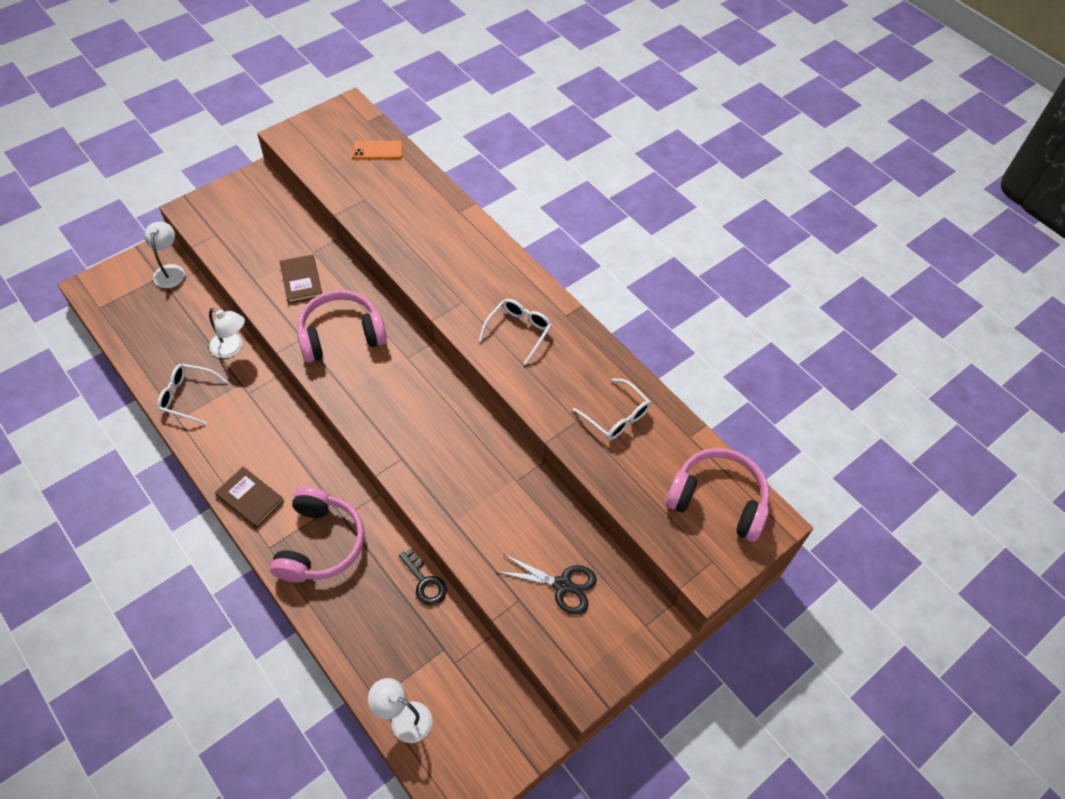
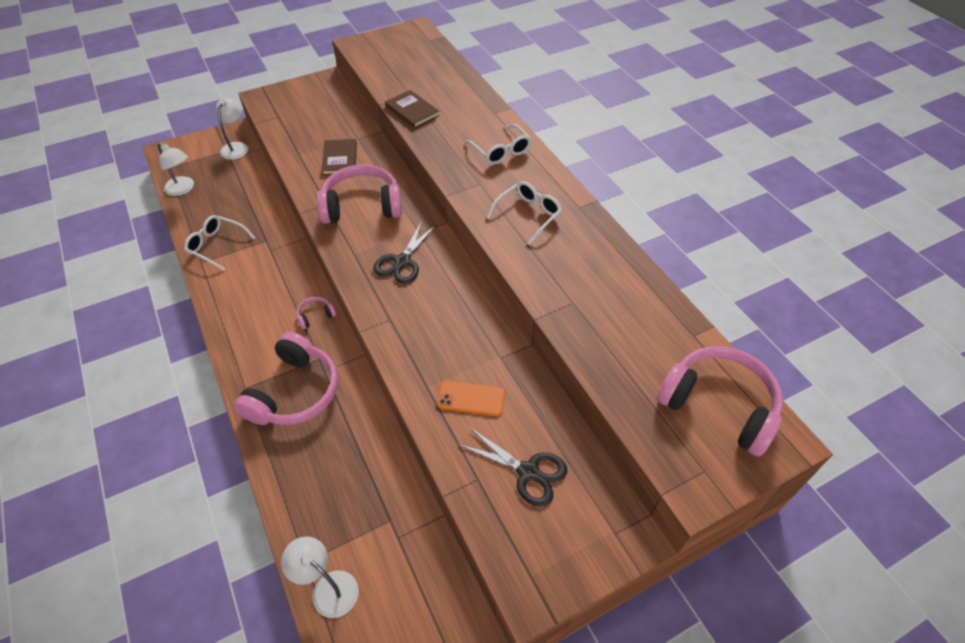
camera: 15 degrees right, 5 degrees down
white lamp [209,308,245,358] -> white lamp moved to [158,143,194,196]
brown book [215,467,284,528] -> brown book moved to [385,90,440,129]
orange phone [352,141,403,160] -> orange phone moved to [437,380,505,416]
black key [399,549,447,606] -> none
white glasses [573,378,651,440] -> white glasses moved to [465,124,532,164]
none -> pink headphones [296,297,336,329]
none -> black scissors [373,221,437,284]

